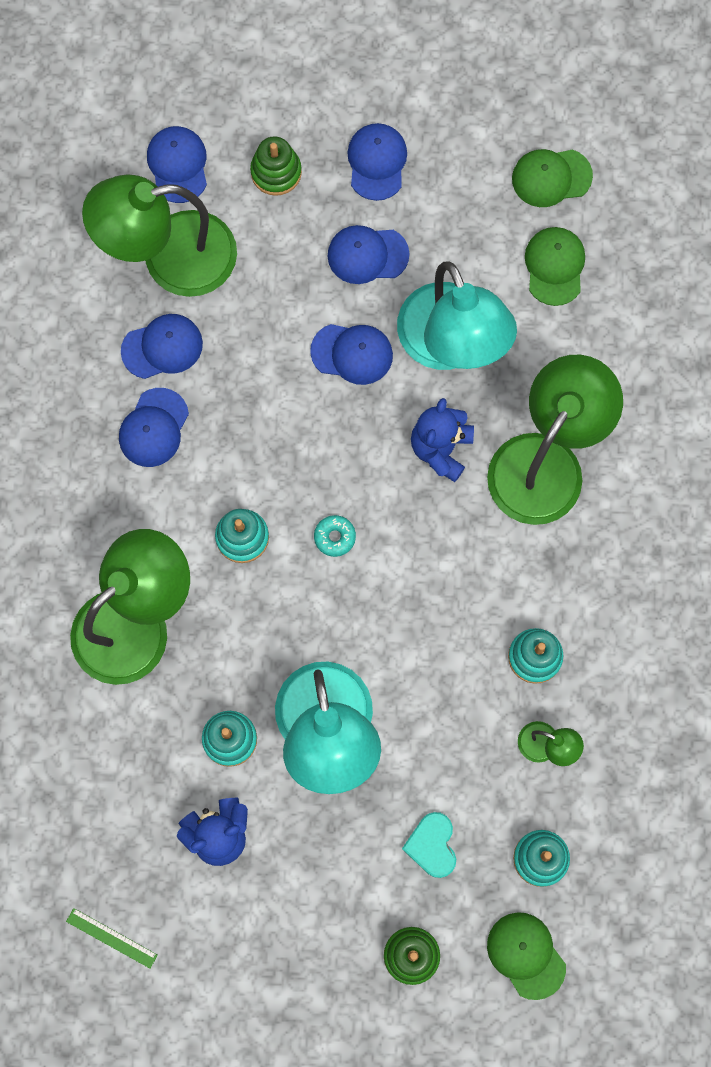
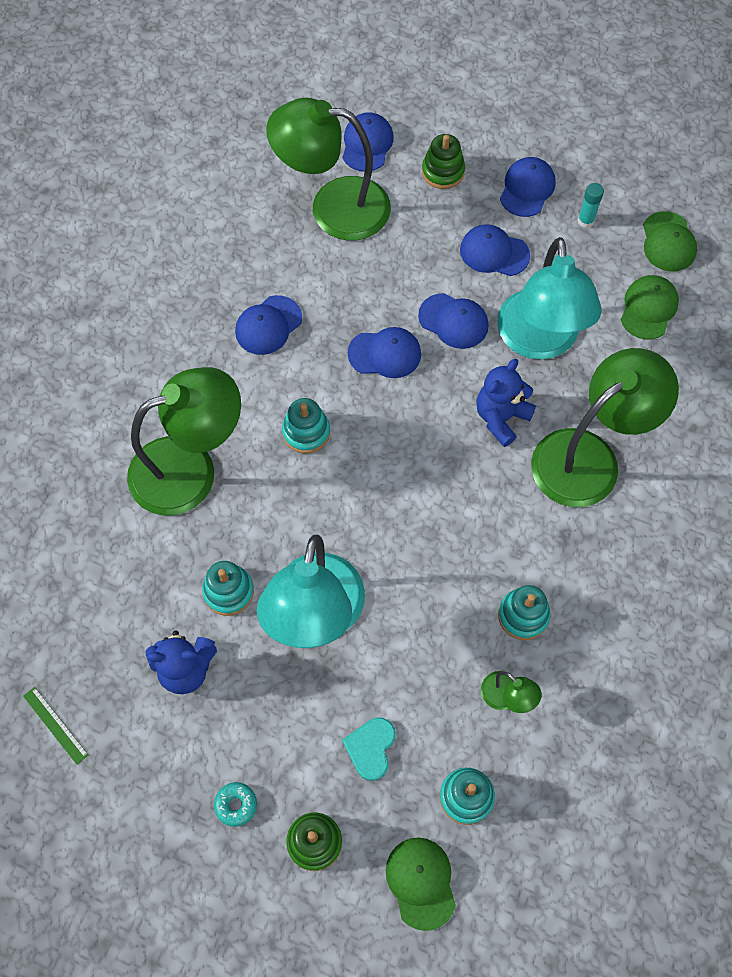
camera: 20 degrees right, 10 degrees down
blue cap [121,314,203,379] -> blue cap moved to [348,327,421,378]
turquoise donut [314,515,356,557] -> turquoise donut moved to [214,782,257,827]
green cap [512,149,593,207] -> green cap turned 105 degrees counterclockwise [643,211,697,272]
none -> turquoise glue stick [578,183,604,228]

